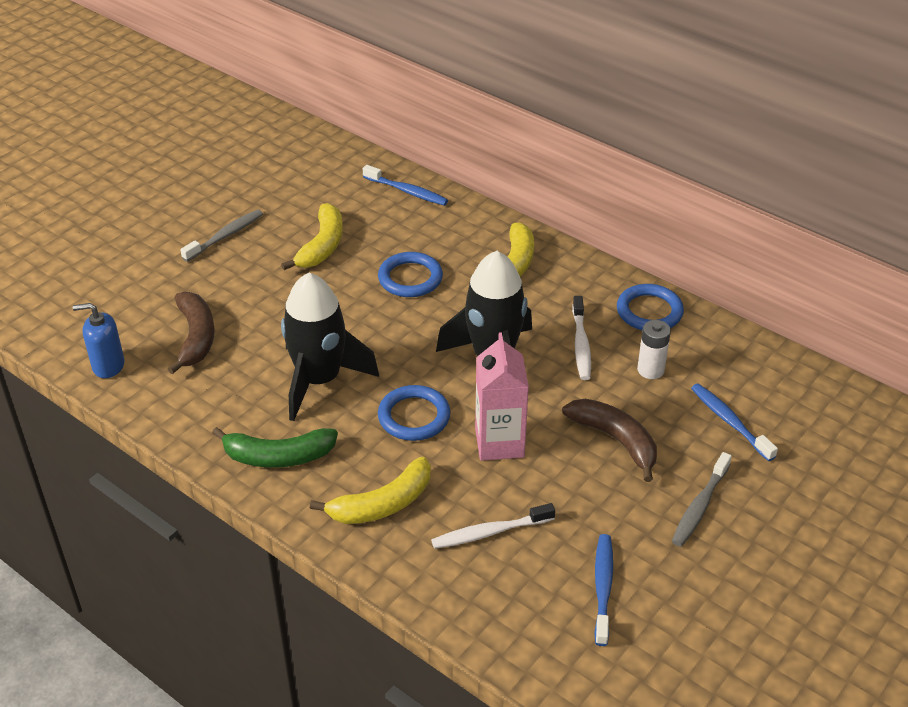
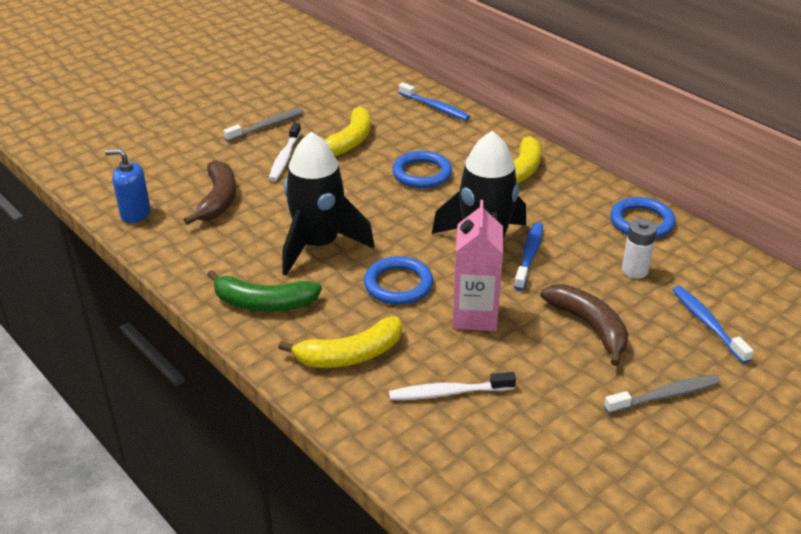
camera: 10 degrees right, 5 degrees down
white toothbrush [572,296,591,380] -> white toothbrush moved to [269,122,301,181]
blue toothbrush [594,534,613,646] -> blue toothbrush moved to [514,222,543,290]
grey toothbrush [672,452,732,547] -> grey toothbrush turned 150 degrees counterclockwise [604,375,721,414]

